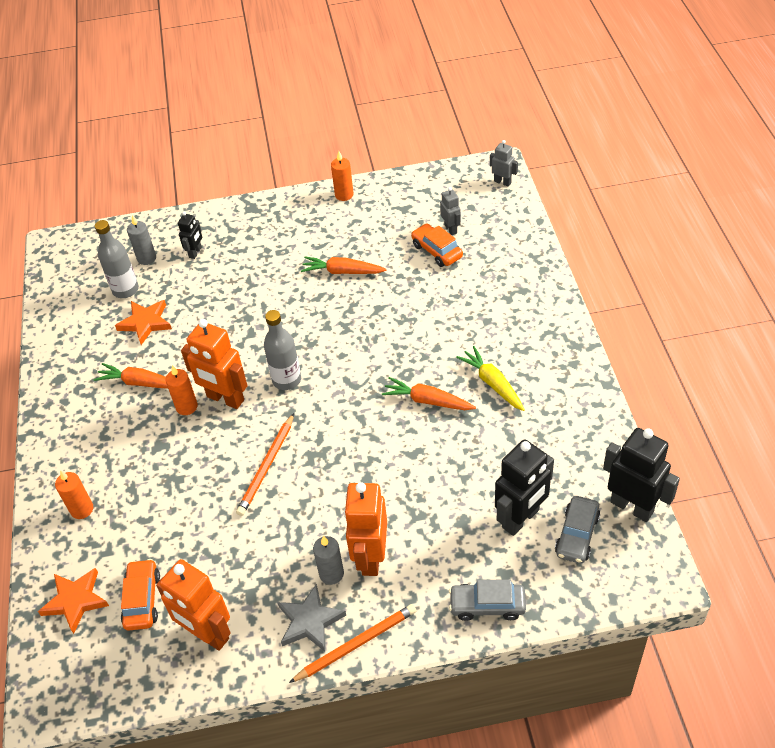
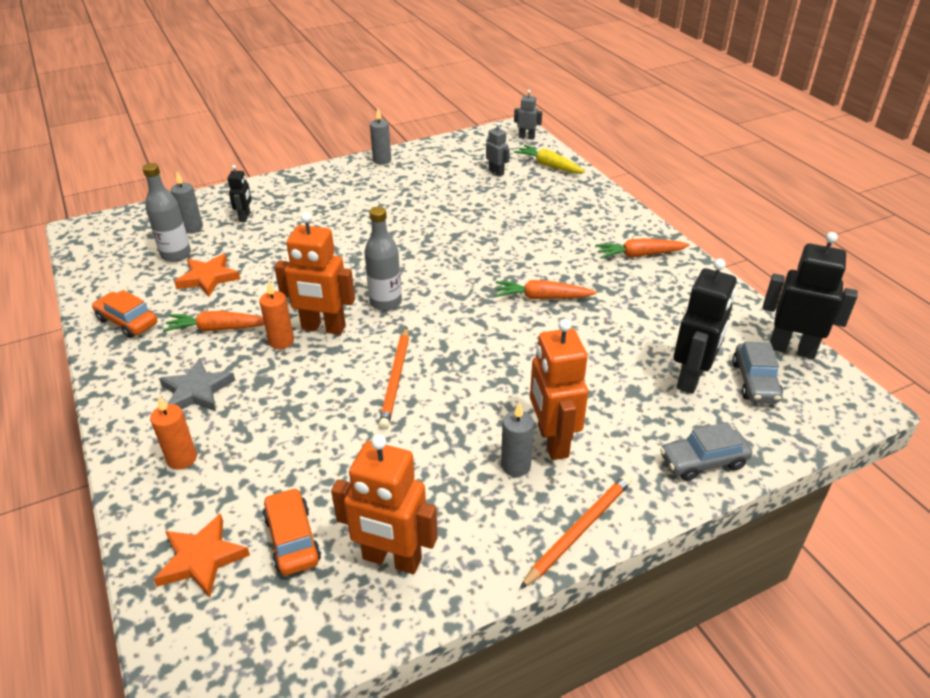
camera: 20 degrees left, 10 degrees down
grey star [277,584,346,652] -> grey star moved to [159,358,235,412]
orange carrot [301,257,387,274] -> orange carrot moved to [595,238,690,259]
orange candle [331,151,354,201] -> grey candle [370,109,391,165]
orange car [411,224,463,267] -> orange car moved to [92,290,157,338]
yellow carrot [456,346,525,411] -> yellow carrot moved to [514,145,585,173]

